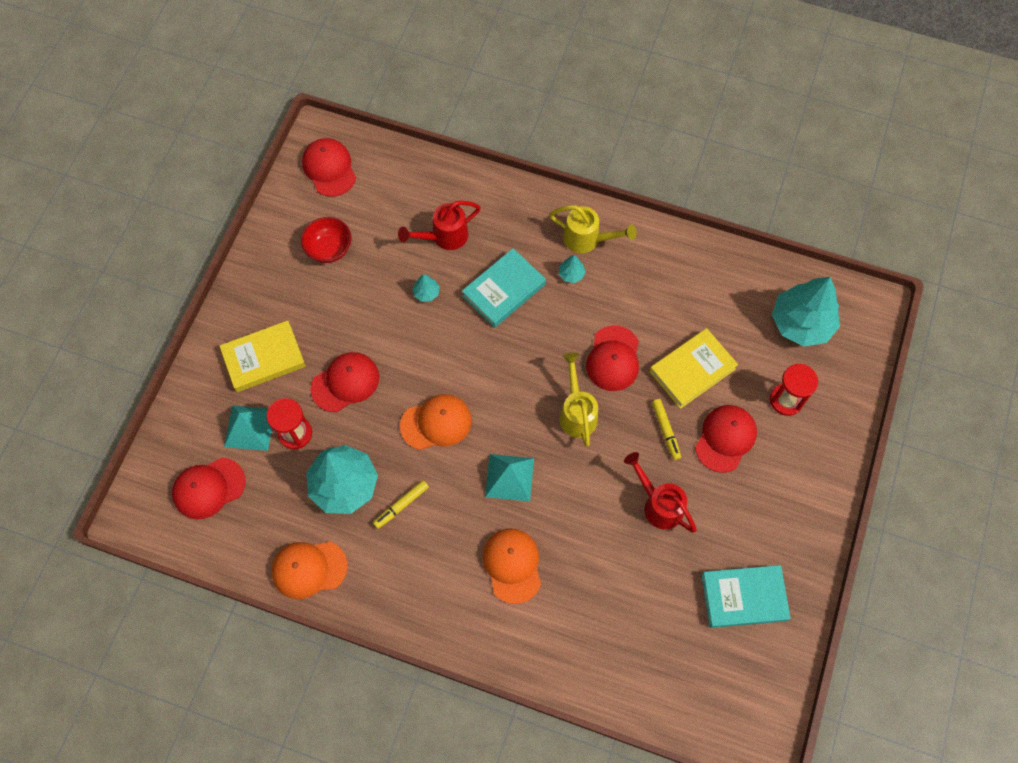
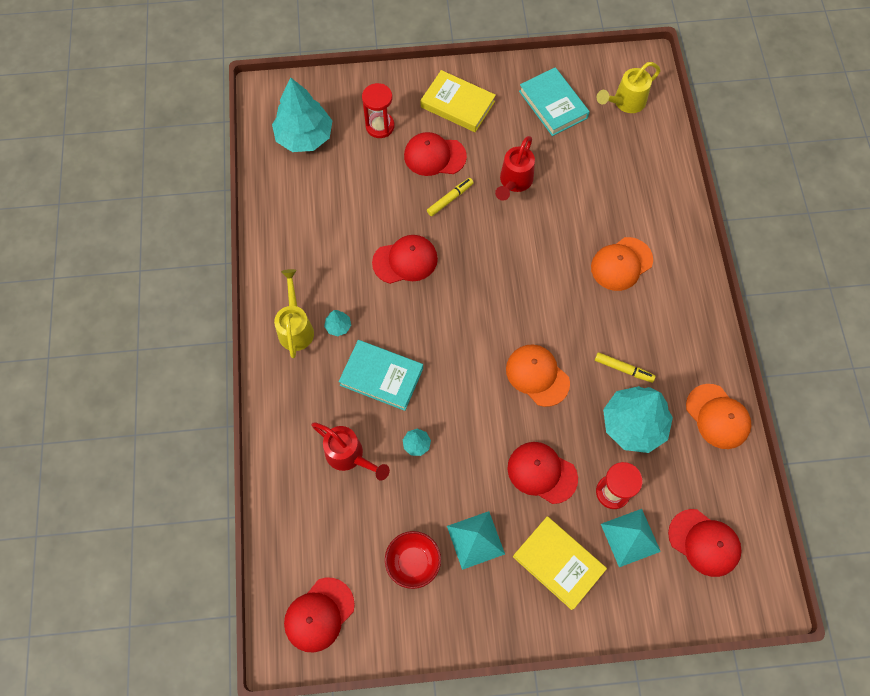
camera: 115 degrees left, 0 degrees up
turquoise pyramid [485,454,534,501] -> turquoise pyramid moved to [447,511,505,570]
yellow watering can [560,352,598,447] -> yellow watering can moved to [597,62,660,113]
yellow book [649,328,738,409] -> yellow book moved to [420,70,496,132]

